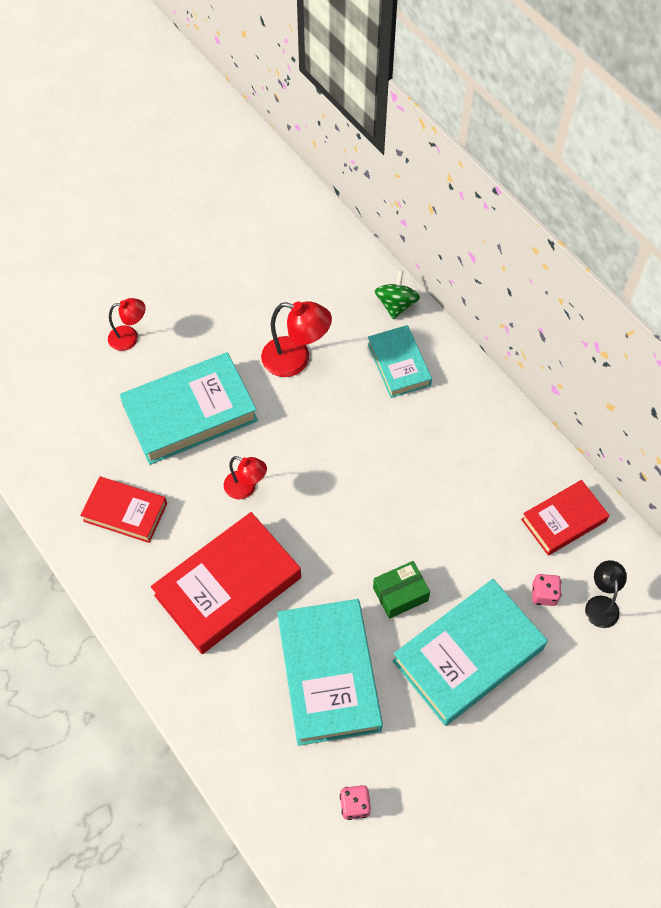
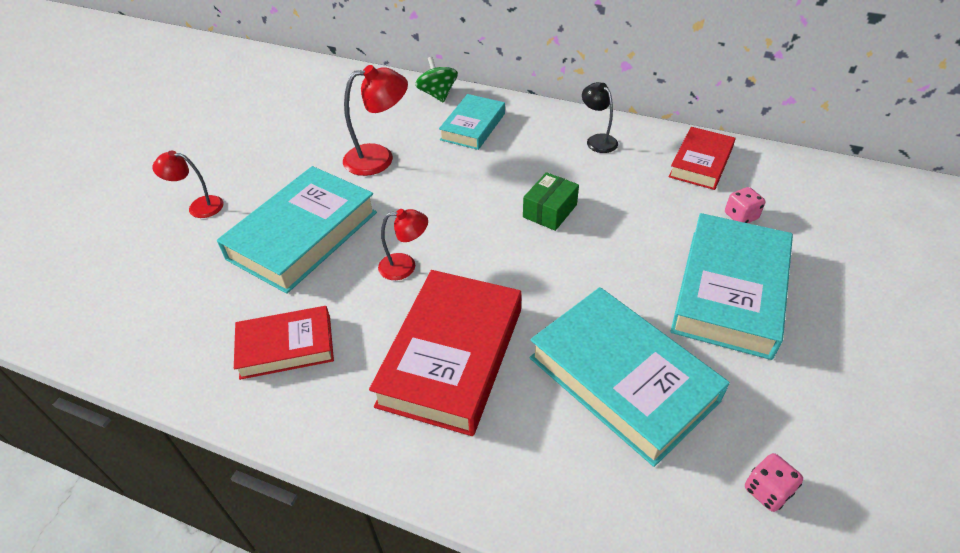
camera: 30 degrees left, 15 degrees down
red lamp [108,298,146,351] -> red lamp turned 135 degrees counterclockwise [152,151,224,218]
turquoise book [368,325,432,398] -> turquoise book turned 75 degrees clockwise [439,94,505,150]
green box [373,561,430,619] -> green box moved to [523,172,579,231]
black lamp [585,560,627,628] -> black lamp moved to [582,82,618,153]

